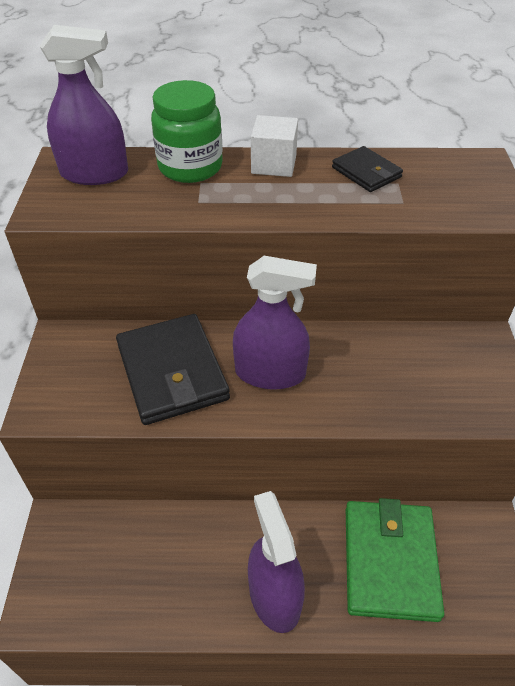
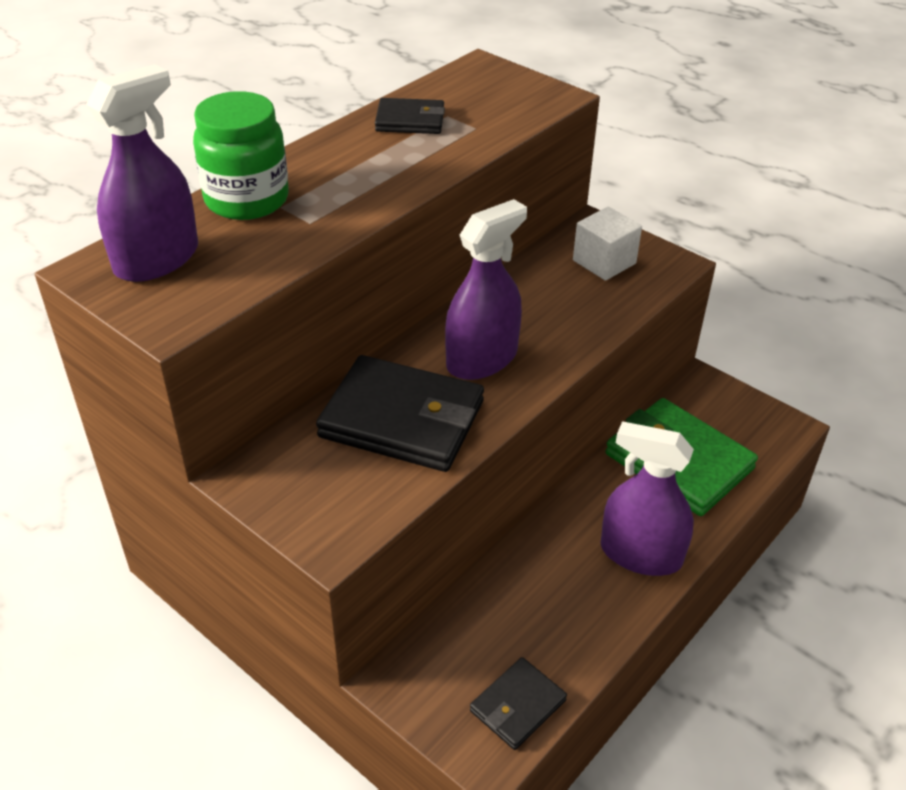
camera: 50 degrees left, 5 degrees down
white cube [251,115,298,177] -> white cube moved to [573,207,642,281]
none -> black wallet [470,657,567,750]

